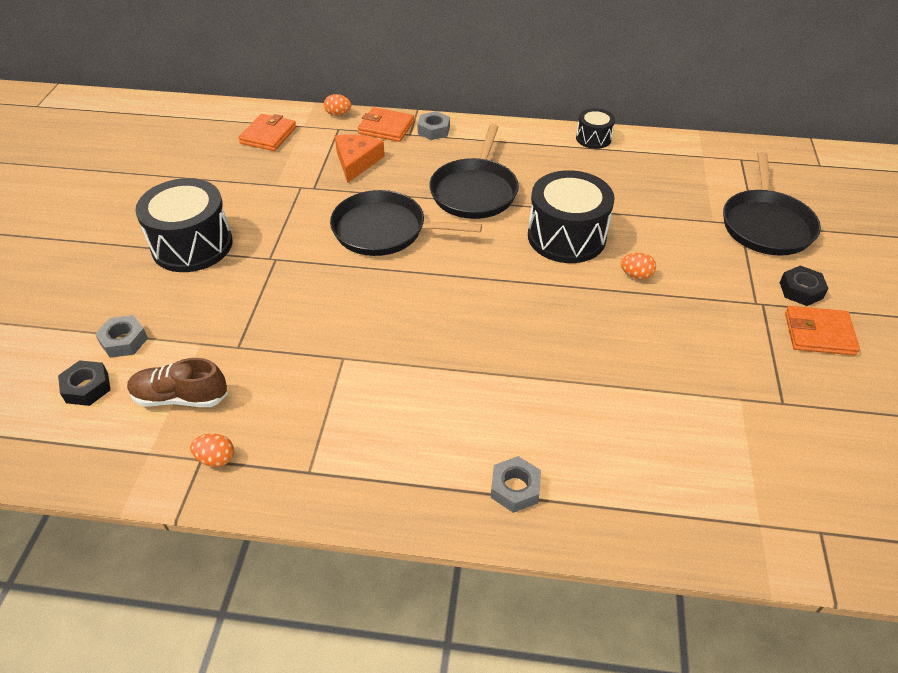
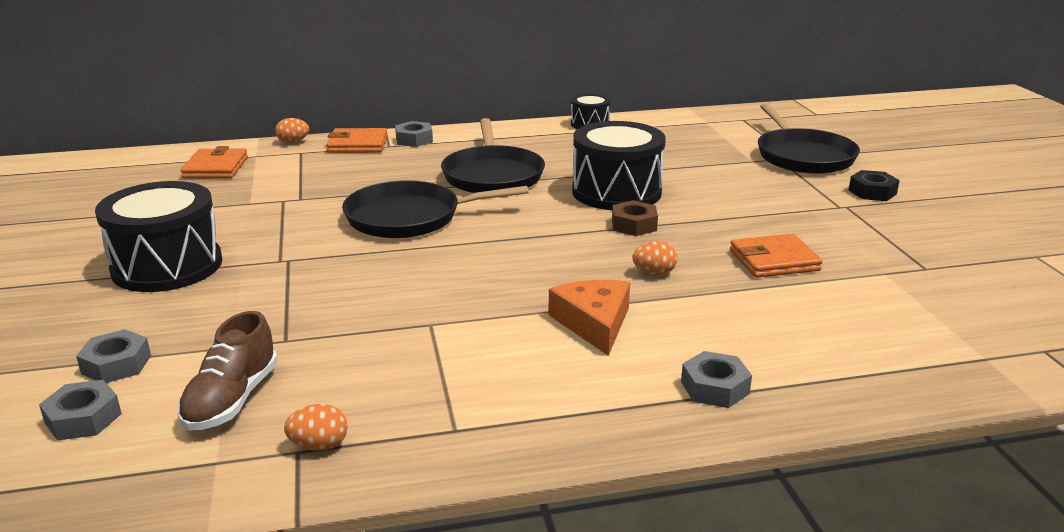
camera: 20 degrees left, 20 degrees down
black nut [58,360,111,406] -> grey nut [39,380,122,441]
brown shoe [127,358,228,407] -> brown shoe turned 60 degrees counterclockwise [177,311,278,431]
orange cheese [335,134,385,183] -> orange cheese moved to [549,280,630,356]
orange egg [621,253,656,279] -> orange egg moved to [632,241,678,275]
orange wallet [785,306,860,356] -> orange wallet moved to [730,234,823,278]
none -> brown nut [612,200,658,236]

